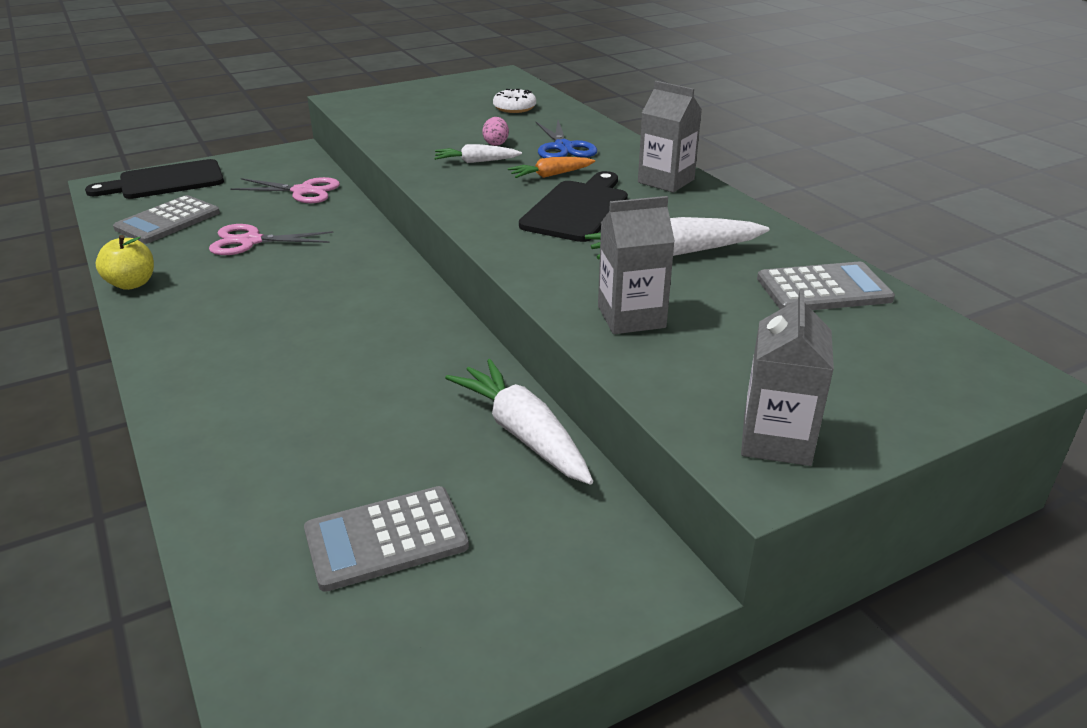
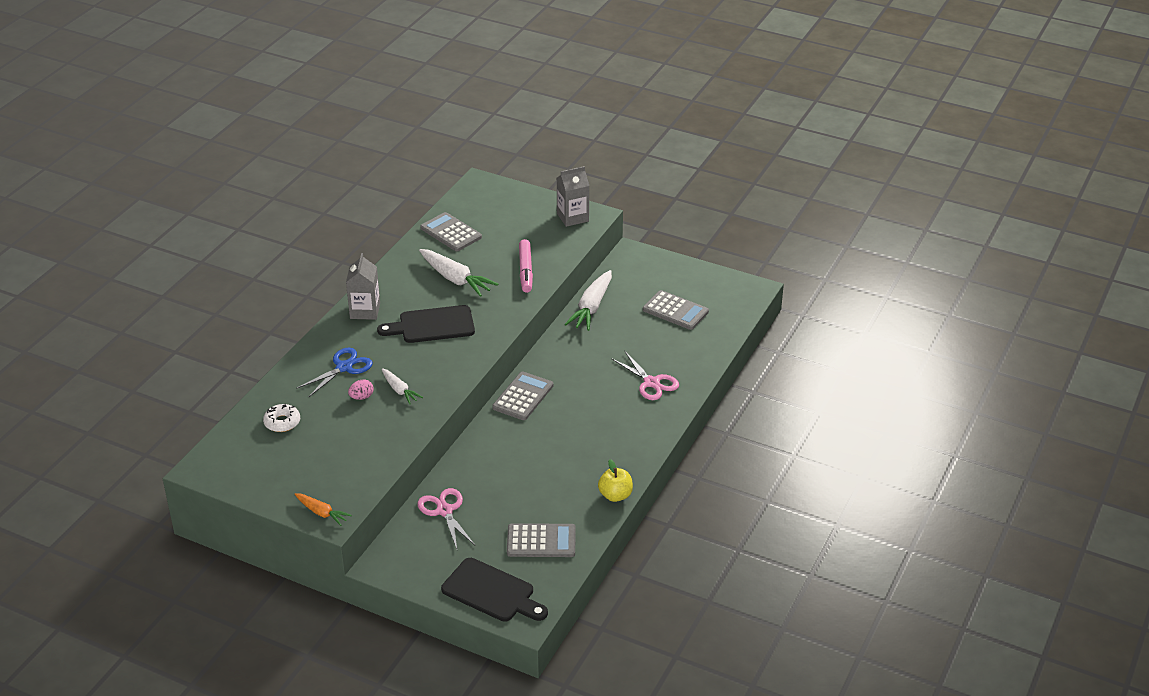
camera: 125 degrees left, 5 degrees up
pink scissors [209,224,334,255] -> pink scissors moved to [611,352,679,400]
orange carrot [508,157,595,178] -> orange carrot moved to [295,493,352,526]
grey carton [598,196,675,334] -> pink marker [519,239,533,293]
none -> grey calculator [492,371,553,420]

